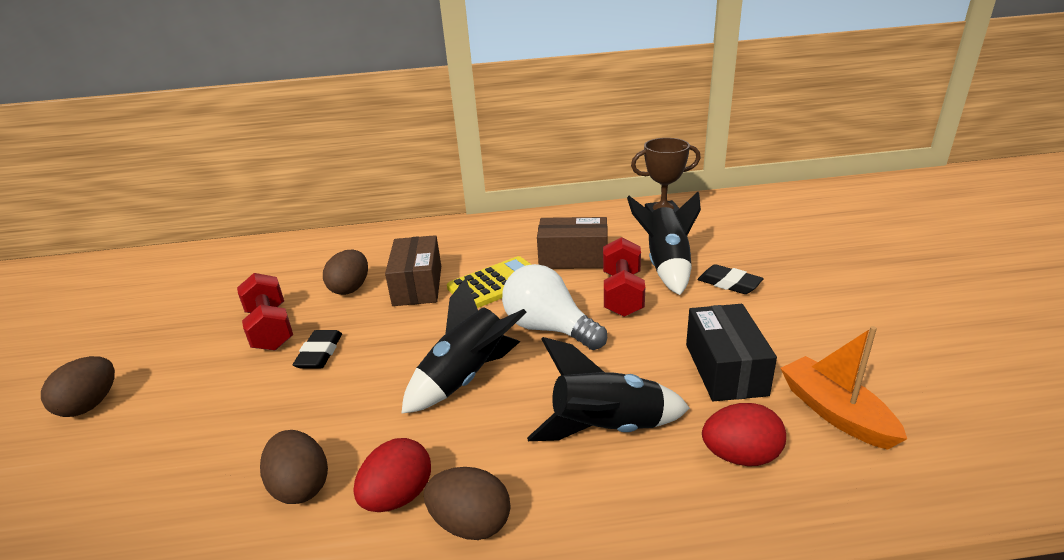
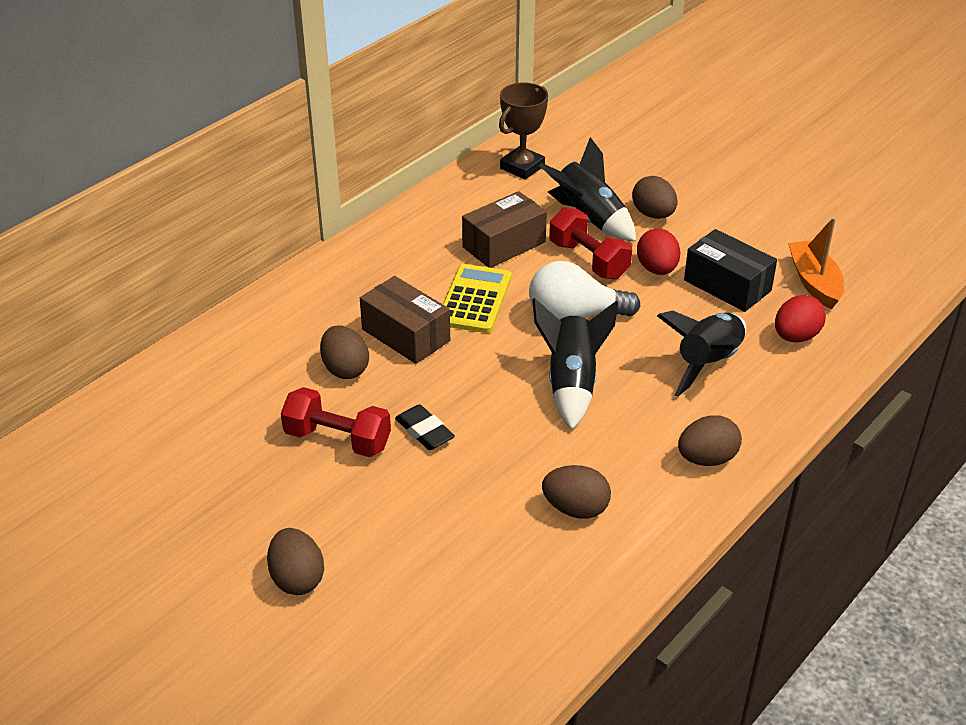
camera: 45 degrees left, 10 degrees up
red egg [353,438,431,512] -> red egg moved to [637,229,680,275]
black eraser [697,264,764,294] -> brown egg [632,176,678,219]
orange boat [781,326,907,450] -> orange boat turned 60 degrees clockwise [788,217,844,310]

